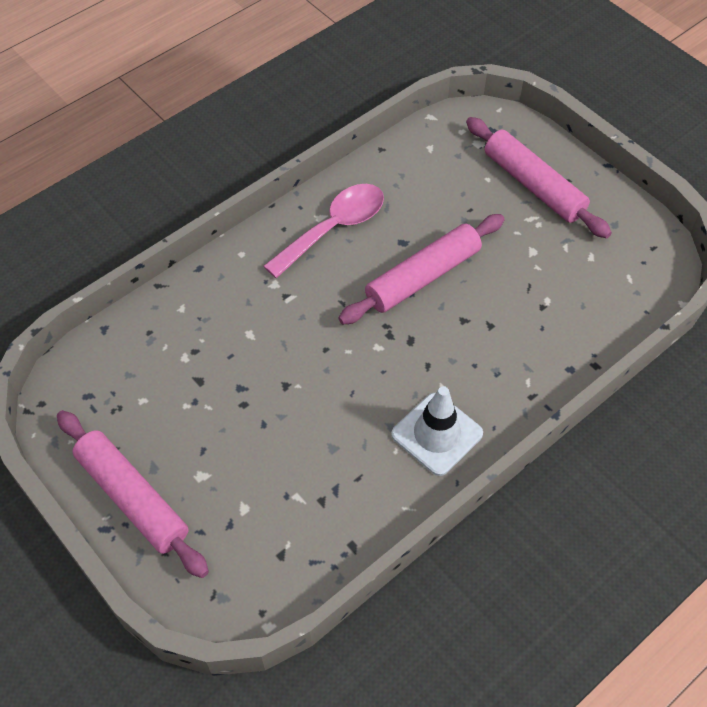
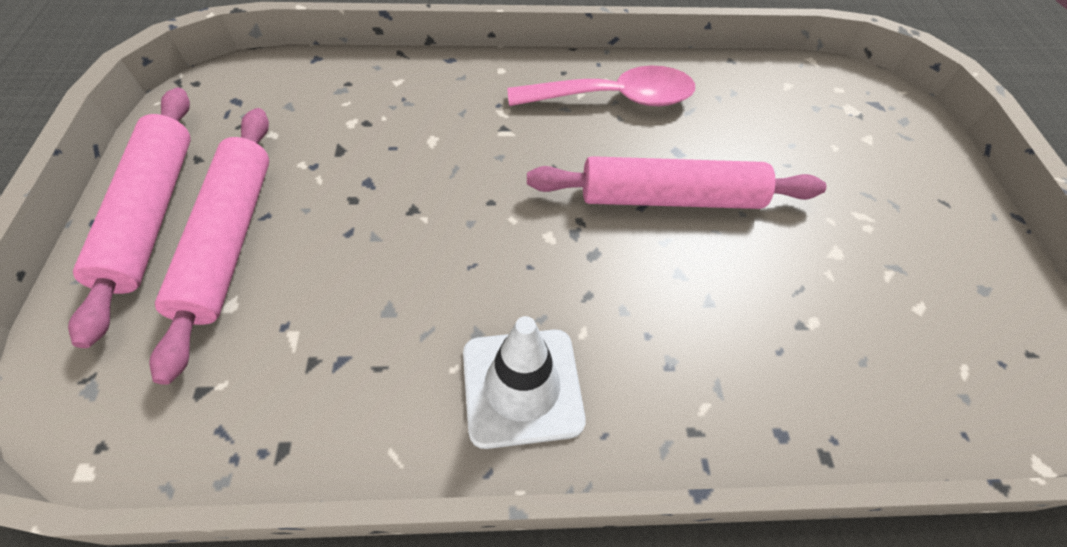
camera: 35 degrees right, 0 degrees up
pink rolling pin [466,117,612,238] -> pink rolling pin moved to [149,108,269,385]

